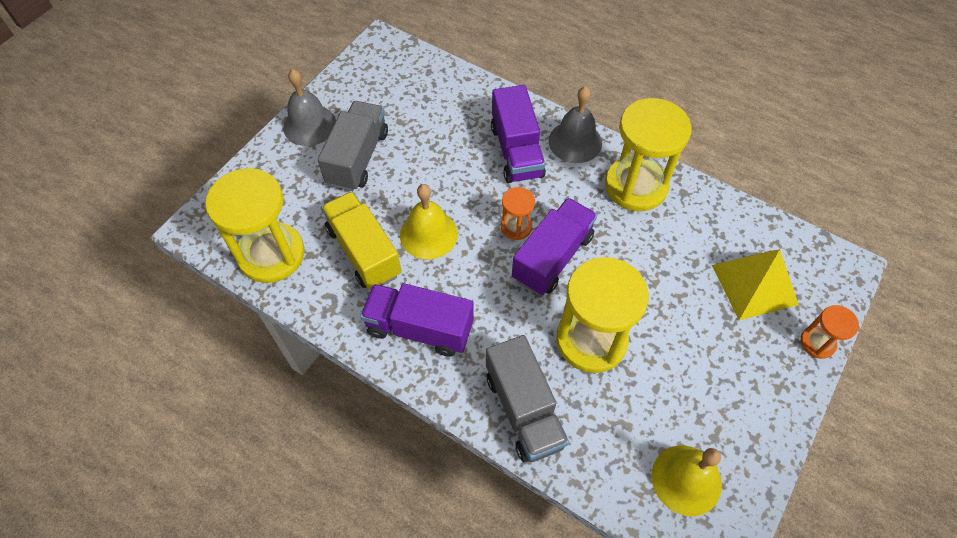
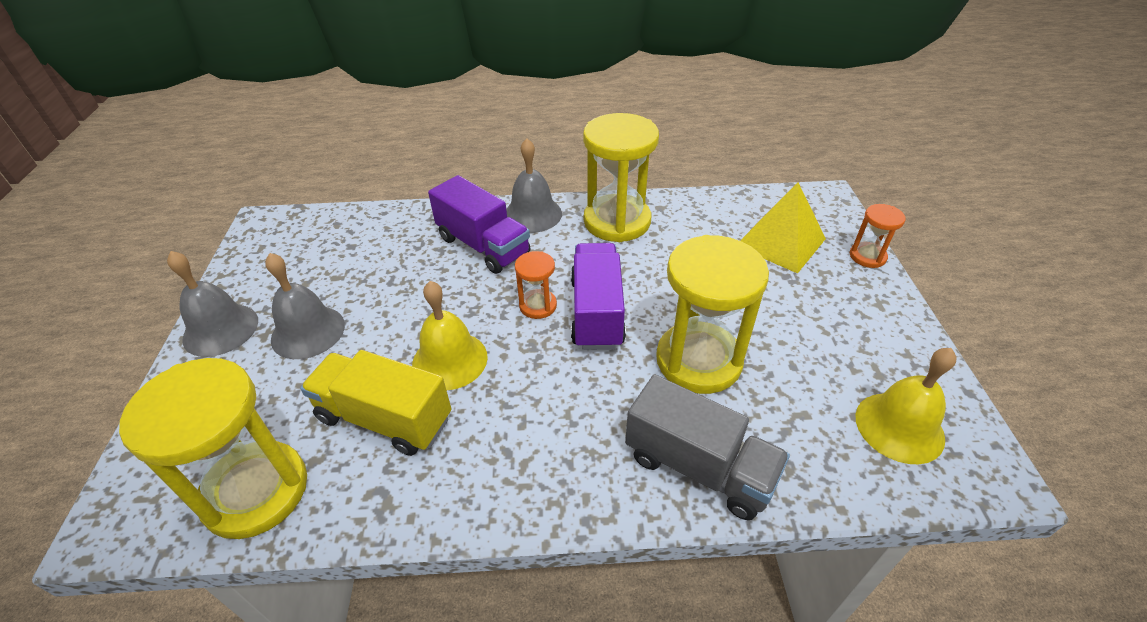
camera: 35 degrees left, 15 degrees down
grey truck [318,101,388,191] -> grey bell [265,253,345,359]
purple truck [360,283,474,357] -> none

